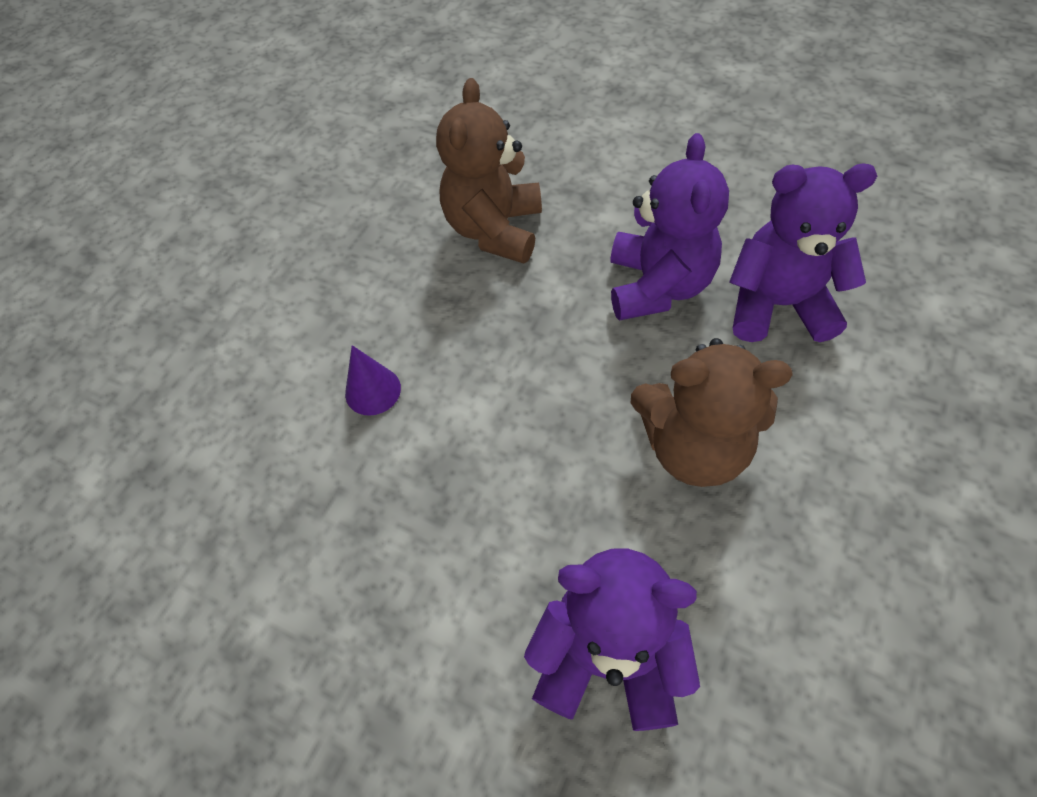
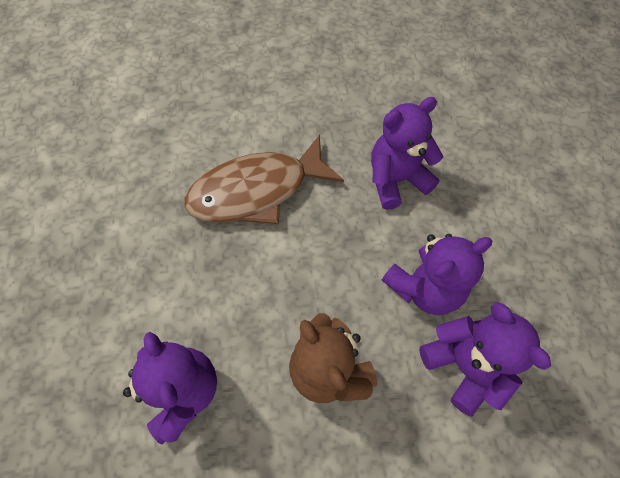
camera: 50 degrees right, 5 degrees up
purple cone [345,345,401,416] -> brown fish [185,135,344,224]
brown teddy bear [436,78,542,263] -> purple teddy bear [371,97,443,210]

